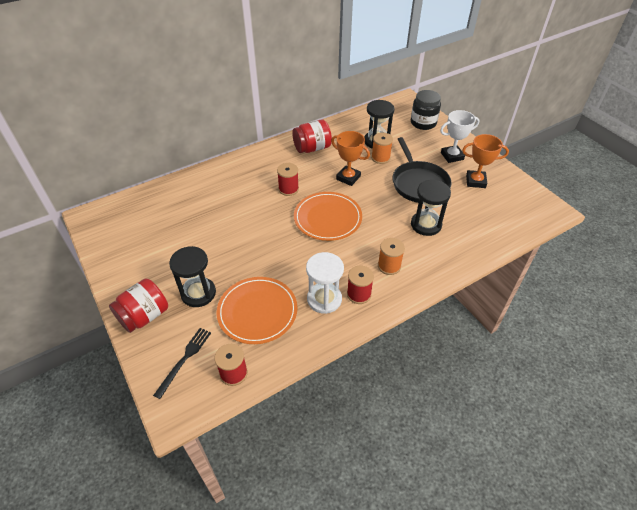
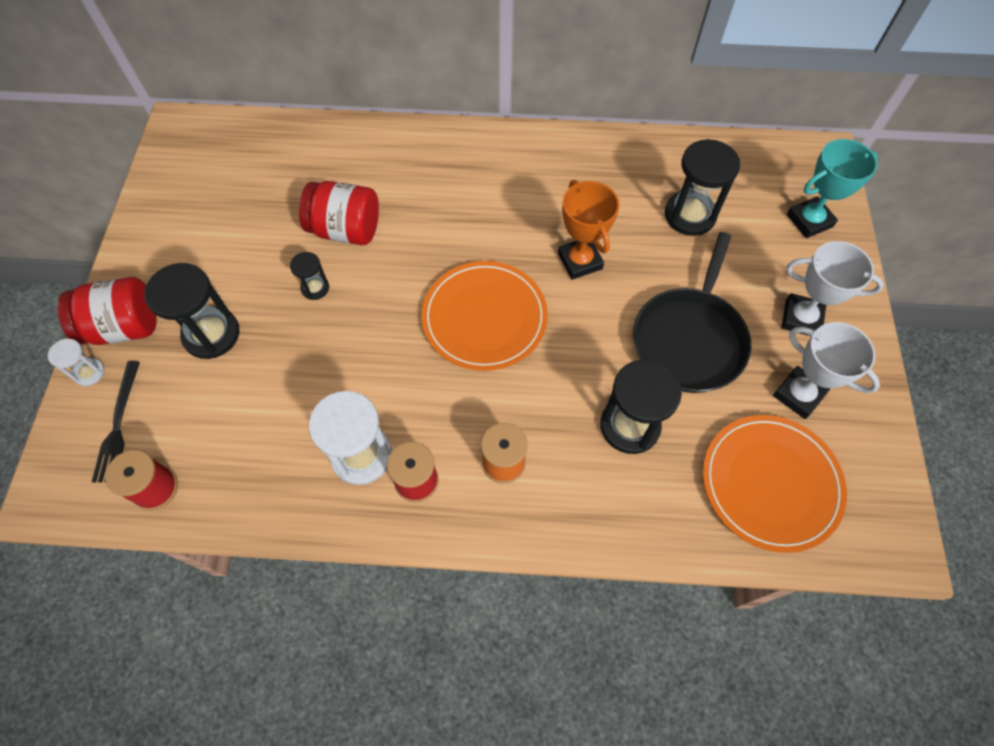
camera: 35 degrees right, 15 degrees up
black fork [153,328,211,399] -> black fork turned 120 degrees clockwise [92,361,140,482]
orange plate [216,277,298,344] -> orange plate moved to [703,415,847,553]
red spool [277,163,299,196] -> none
red jar [292,119,332,153] -> red jar moved to [299,181,379,245]
orange spool [371,132,393,164] -> none
black jar [411,90,441,130] -> turquoise trophy [787,139,878,238]
orange trophy [462,134,509,188] -> white trophy [773,322,880,419]
none -> white hourglass [48,339,104,386]
none -> black hourglass [290,252,329,300]

